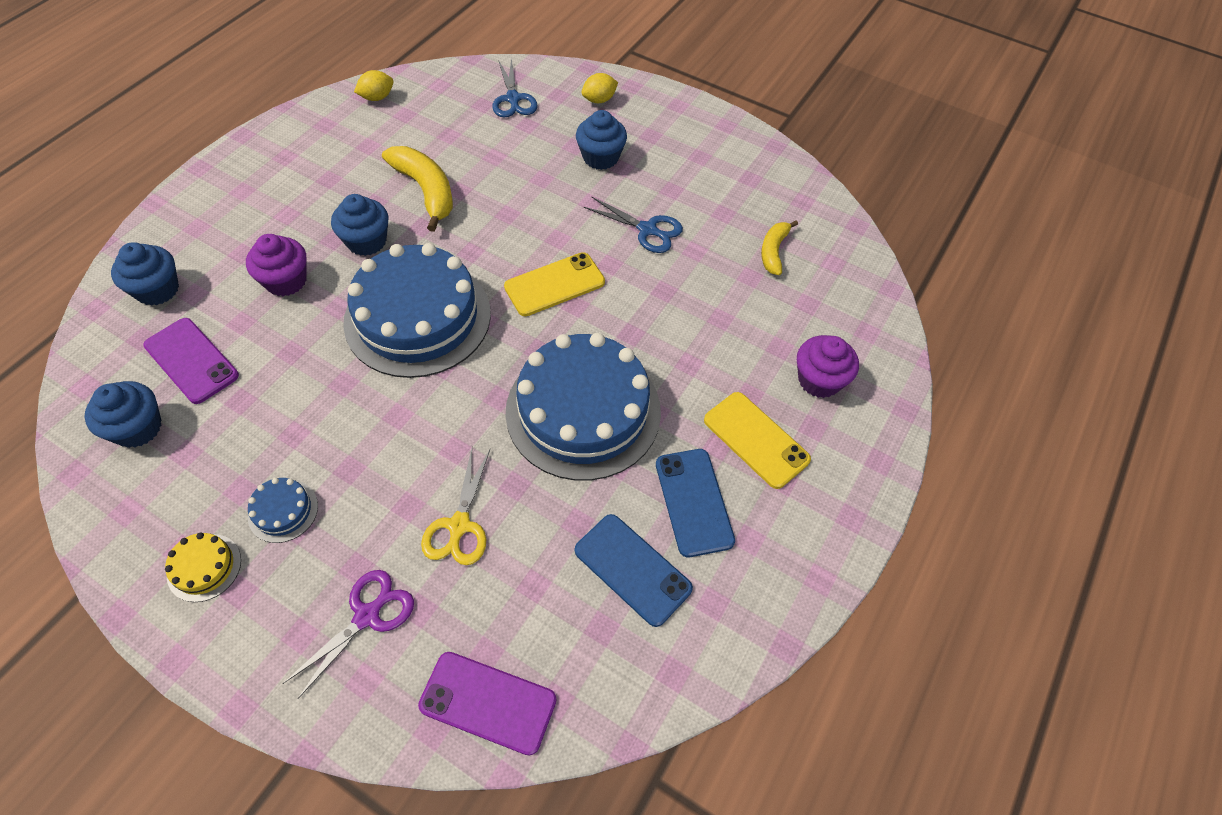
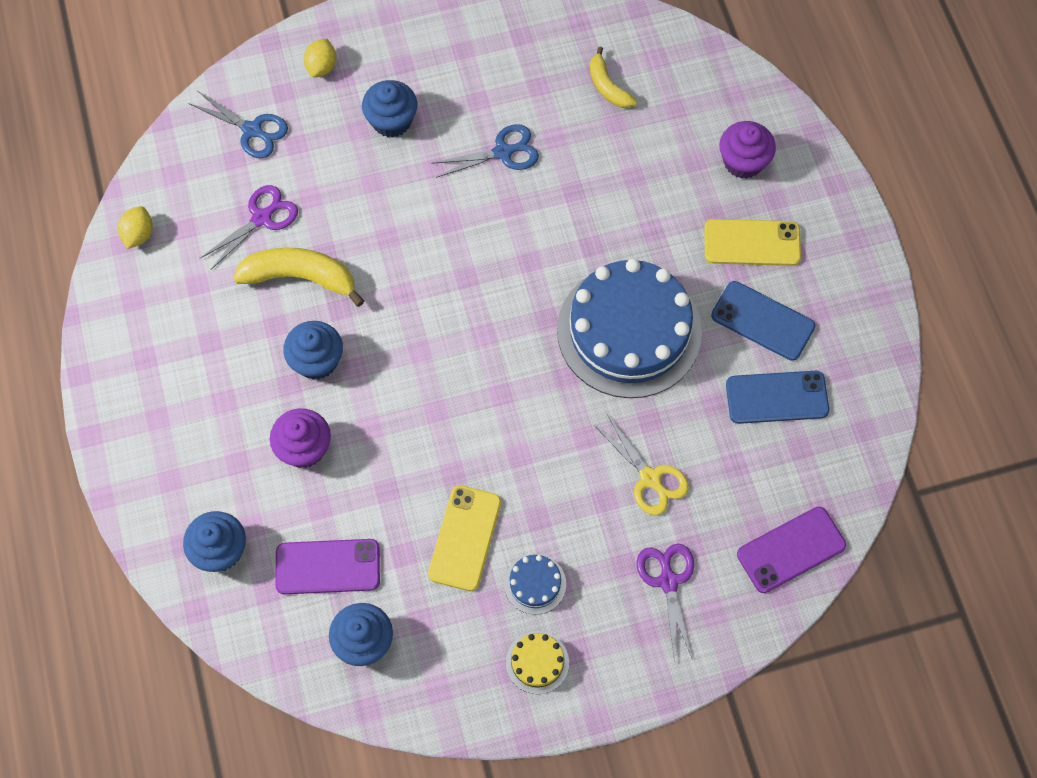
camera: 45 degrees left, 10 degrees up
blue cake [343,243,491,378] -> none
yellow phone [504,252,605,316] -> yellow phone moved to [428,485,501,591]
none -> purple scissors [200,185,298,269]

